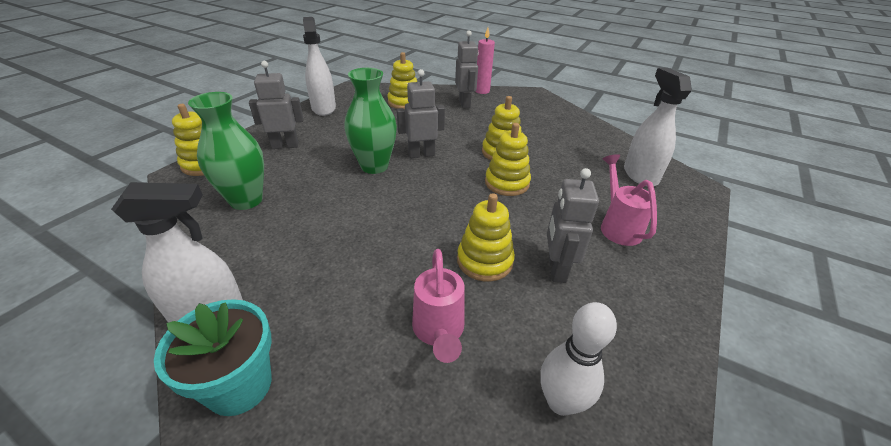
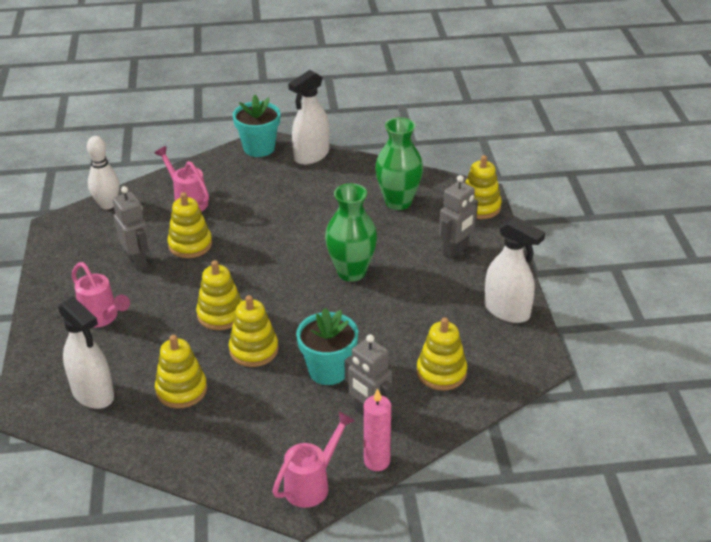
camera: 145 degrees right, 0 degrees up
grey robot [397,69,445,158] -> none
none -> yellow stacking toy [155,335,207,408]
none -> pink watering can [272,411,355,508]
none -> turquoise flower pot [296,308,358,385]

